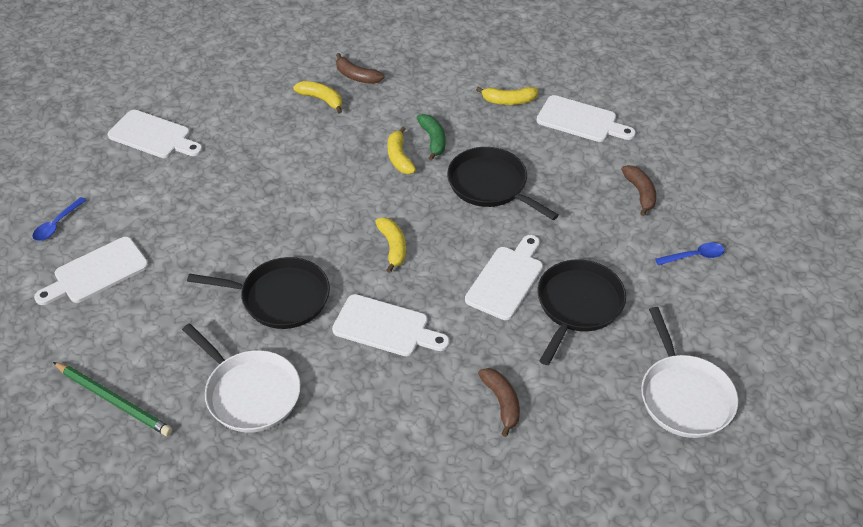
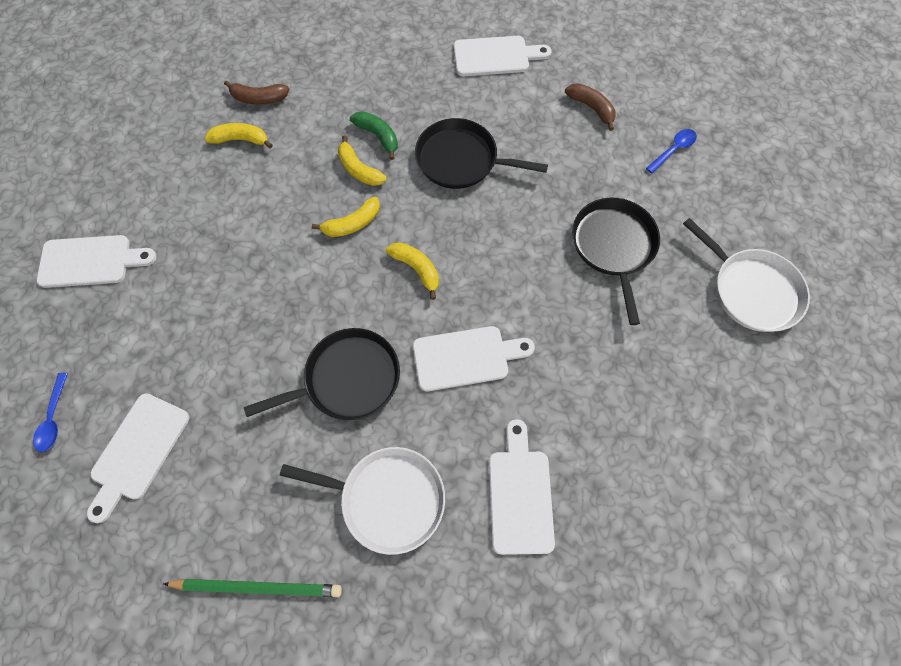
camera: 30 degrees left, 20 degrees up
white cutting board [465,235,543,320] -> white cutting board moved to [489,419,555,555]
yellow banana [476,87,539,105] -> yellow banana moved to [312,197,380,237]
brown banana [478,368,520,437] -> none

